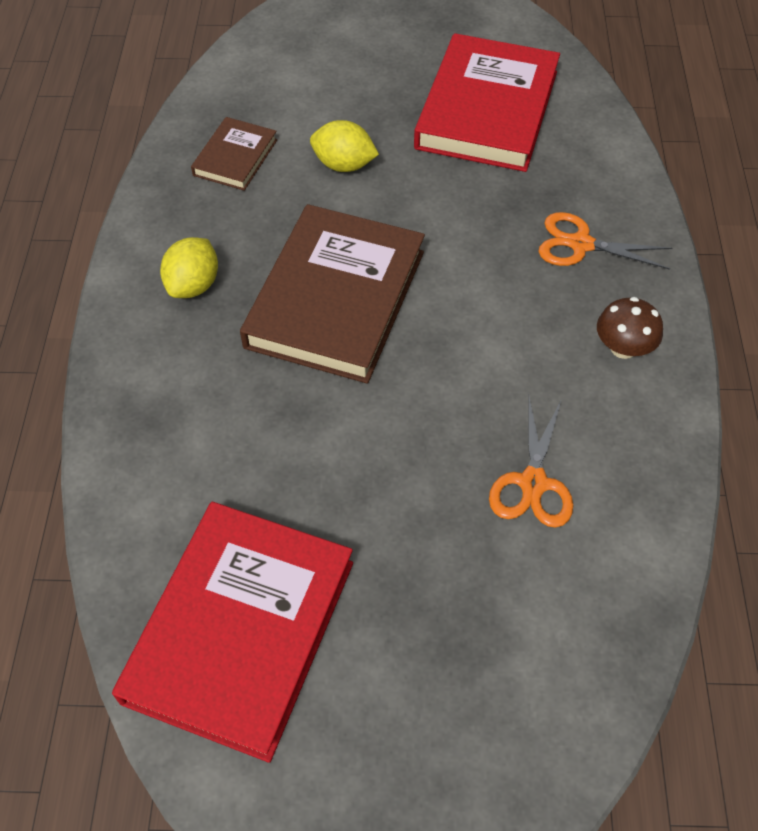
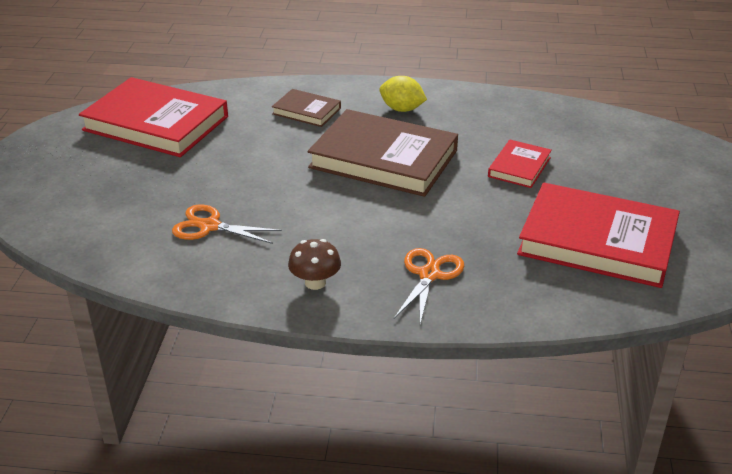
camera: 95 degrees right, 20 degrees down
brown book [191,117,277,191] -> brown book moved to [272,89,341,127]
yellow lemon [310,120,379,172] -> red book [488,140,552,188]

